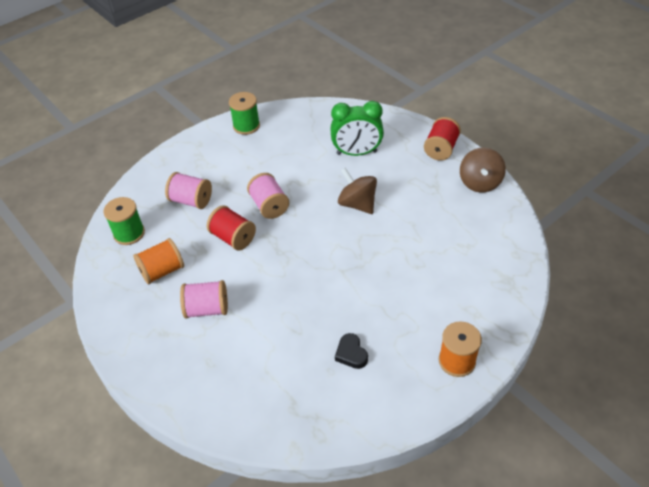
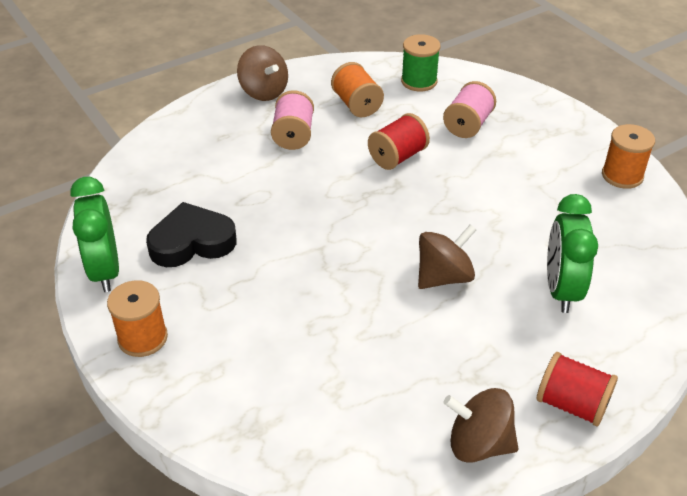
camera: 95 degrees right, 5 degrees down
green spool [229,92,260,135] -> orange spool [602,124,655,189]
pink spool [247,173,289,219] -> none
black heart [335,333,368,369] -> black heart [146,202,237,267], size x1.88
none -> green clock [70,177,119,292]
none -> brown spinning top [237,45,288,101]

